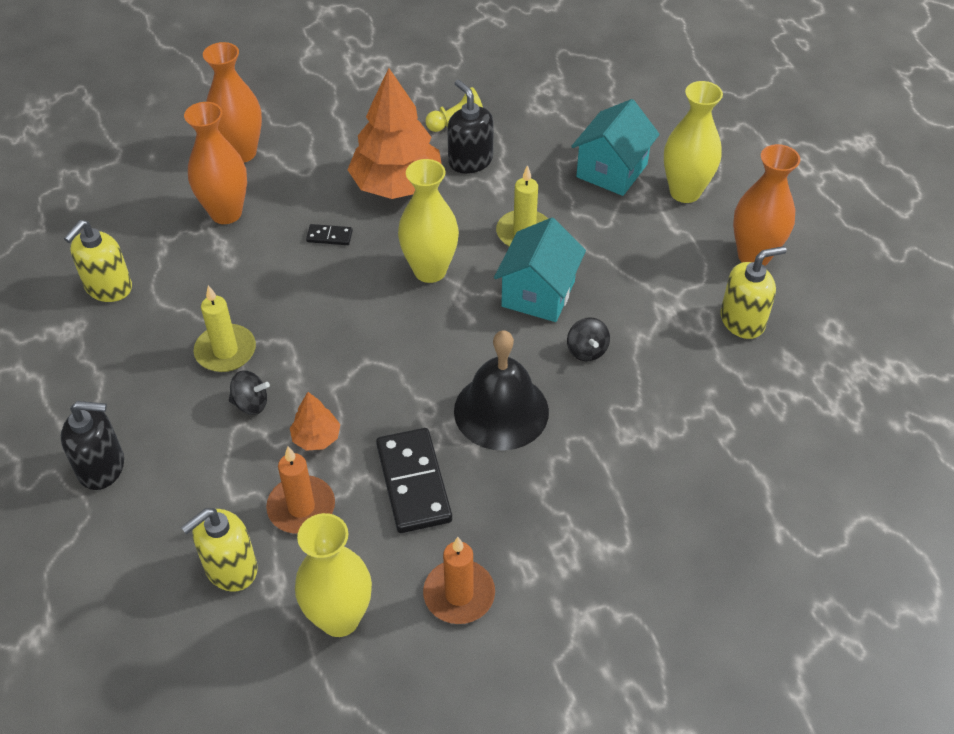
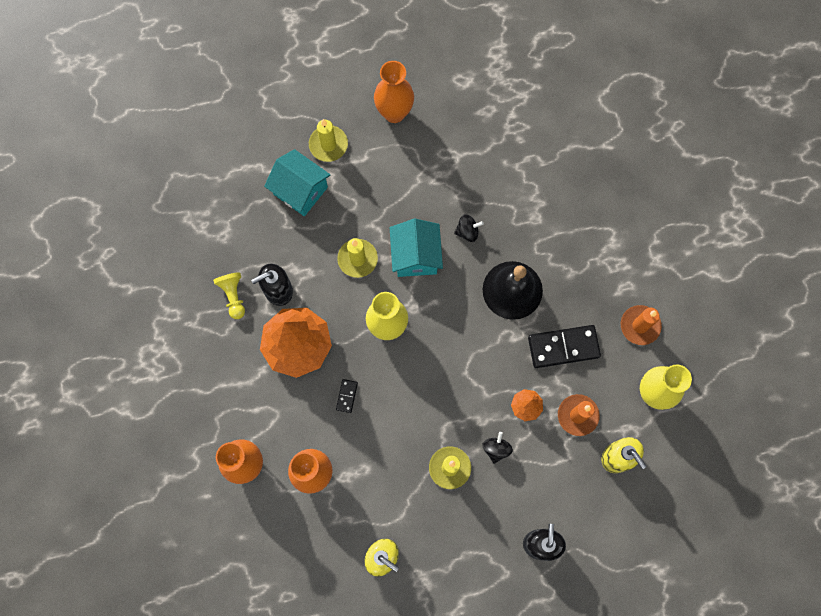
camera: 85 degrees left, 25 degrees up
turquoise house [494,218,586,322] -> turquoise house turned 60 degrees clockwise [390,219,443,277]
yellow vase [664,81,723,203] -> yellow candle [309,119,348,162]
yellow soap dispenser [720,246,786,339] -> none

